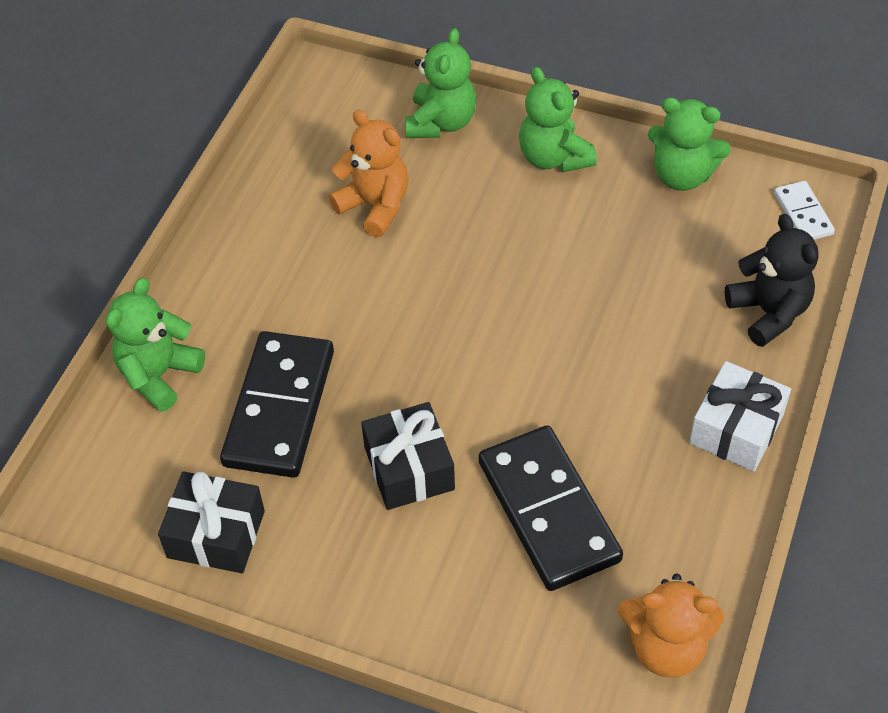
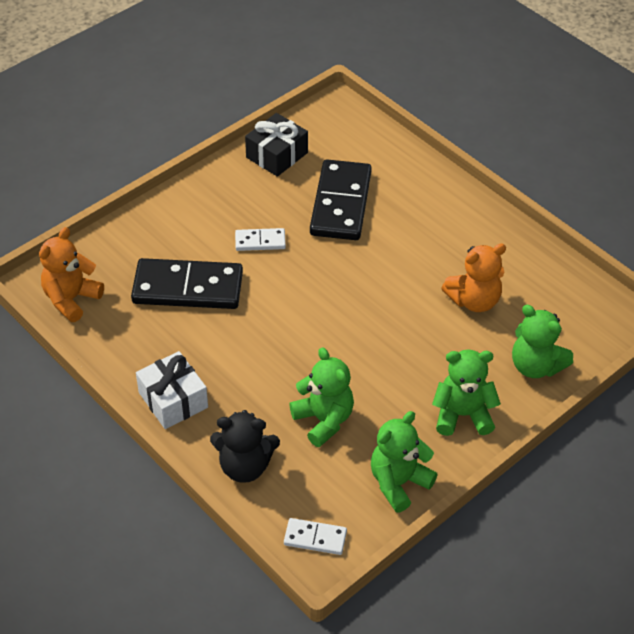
camera: 115 degrees right, 5 degrees down
green teddy bear [106,278,205,412] -> green teddy bear moved to [289,347,354,447]
black domino [220,331,334,478] -> black domino turned 60 degrees clockwise [310,159,372,240]
black gift [361,402,455,510] -> white domino [235,228,286,251]

